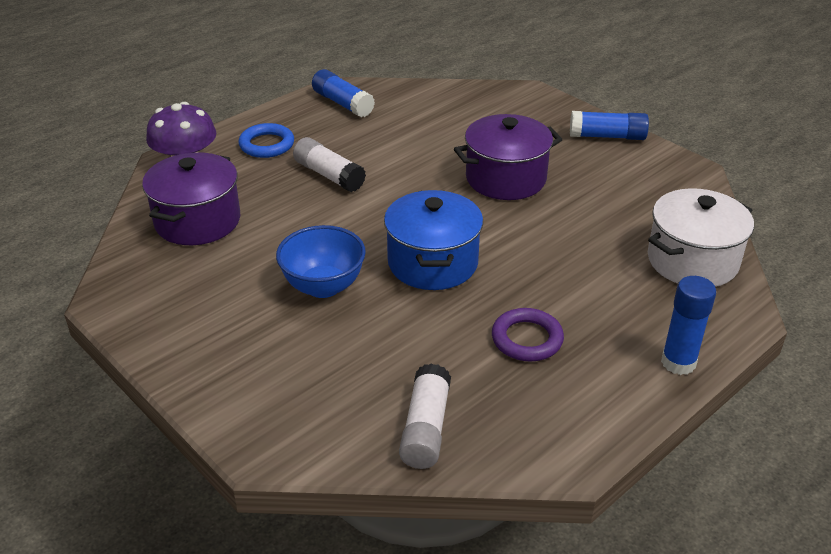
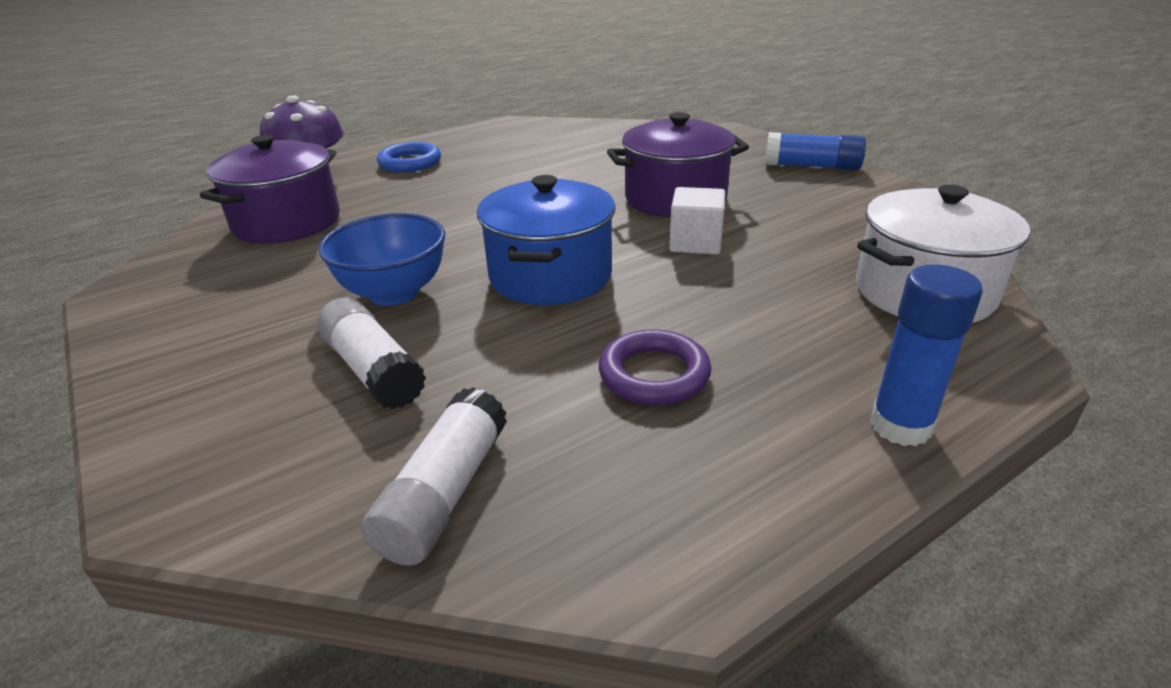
camera: 10 degrees right, 5 degrees down
white glue stick [293,137,366,192] -> white glue stick moved to [318,297,426,409]
blue glue stick [312,69,375,117] -> none
none -> white cube [669,187,725,255]

